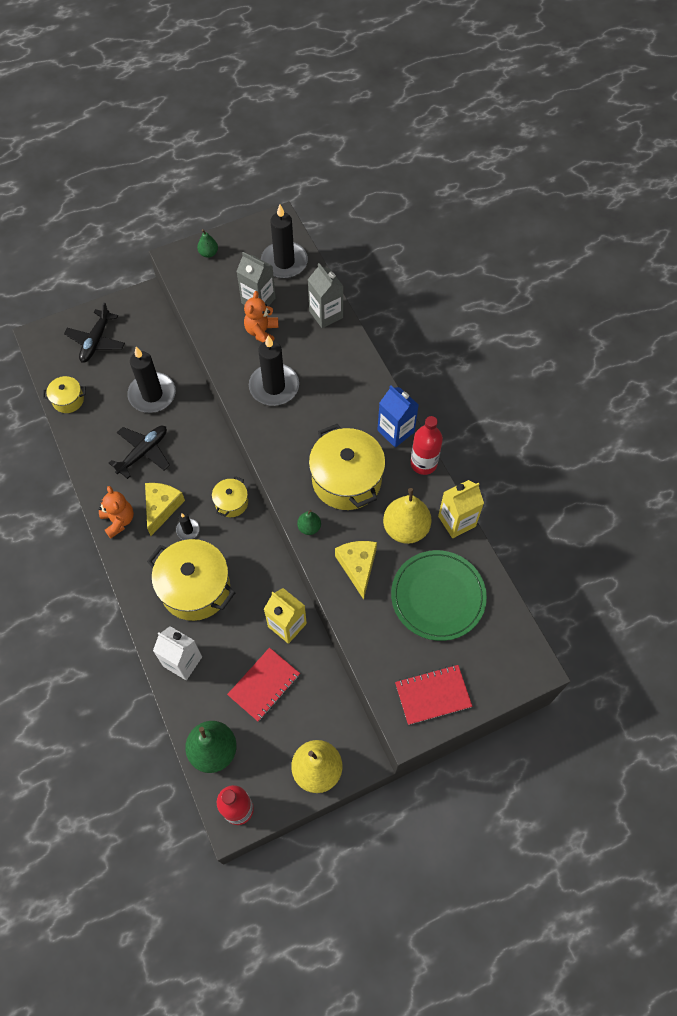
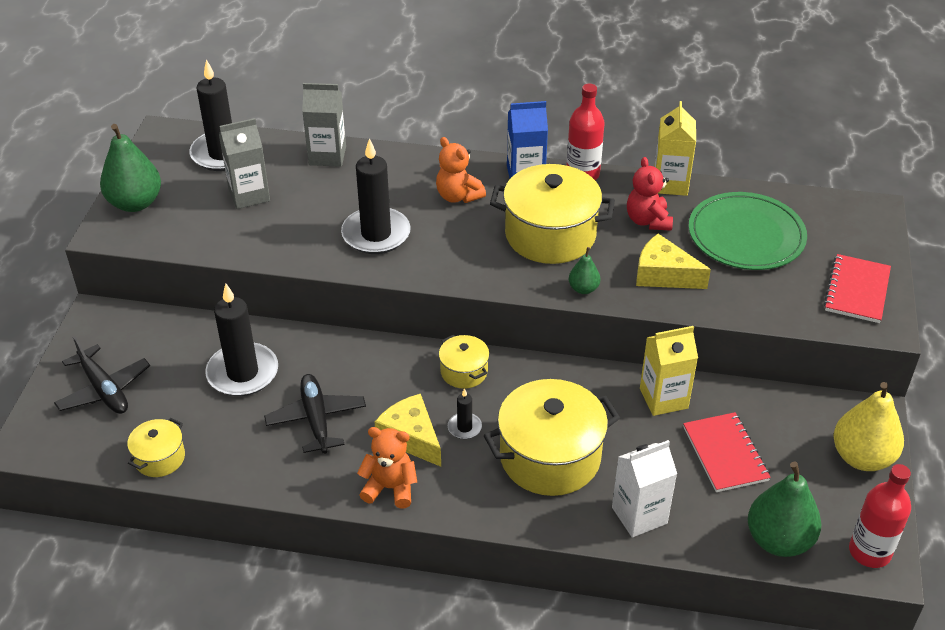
camera: 55 degrees left, 20 degrees down
green pear [197,229,218,258] -> green pear [100,124,161,212], size x1.99
orange teddy bear [244,291,278,343] -> orange teddy bear moved to [436,137,486,203]
yellow pear [383,488,431,544] -> red teddy bear [627,157,673,231]

